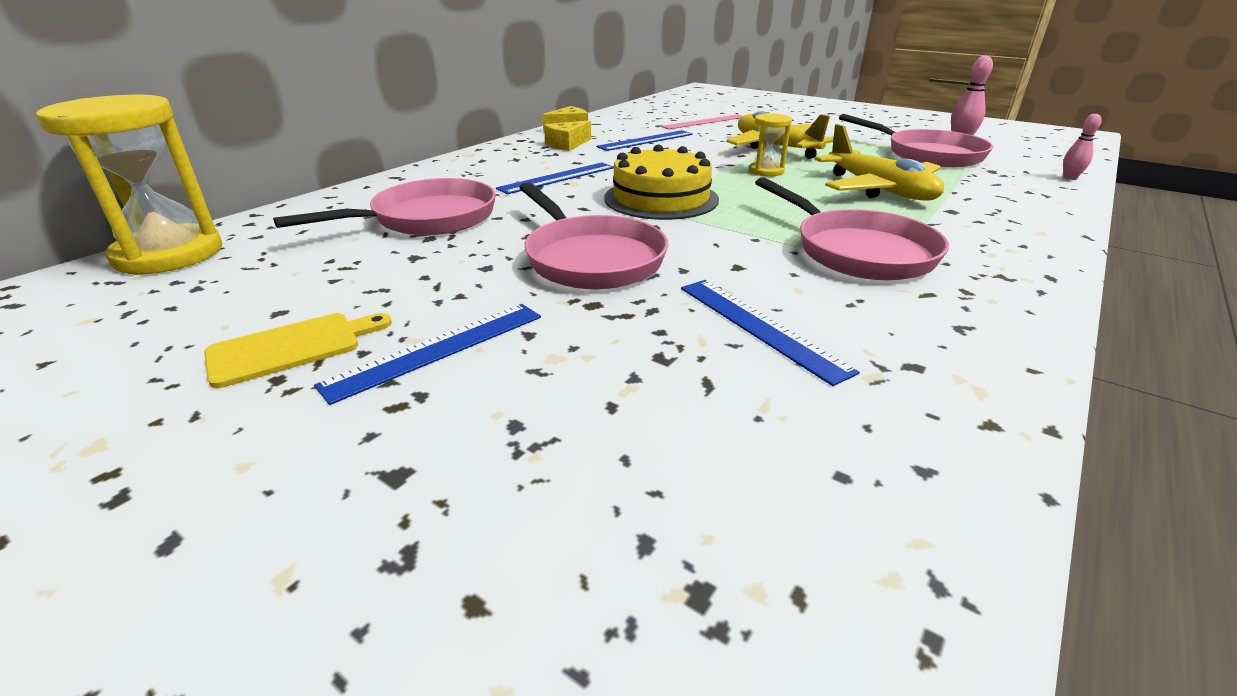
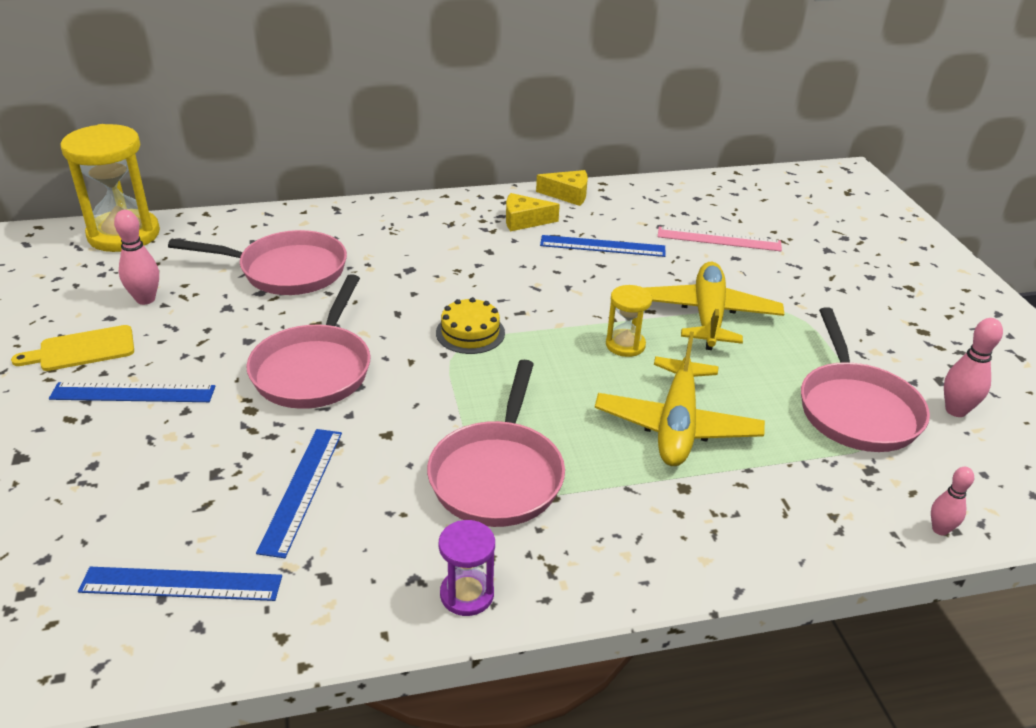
camera: 40 degrees right, 5 degrees up
yellow cutting board [204,313,392,388] -> yellow cutting board turned 150 degrees clockwise [11,325,134,371]
blue ruler [496,162,614,194] -> blue ruler moved to [78,567,282,601]
yellow cake [604,144,719,220] -> yellow cake [436,297,505,354], size x0.60
none -> pink bowling pin [114,210,159,305]
none -> purple hourglass [438,520,495,616]

